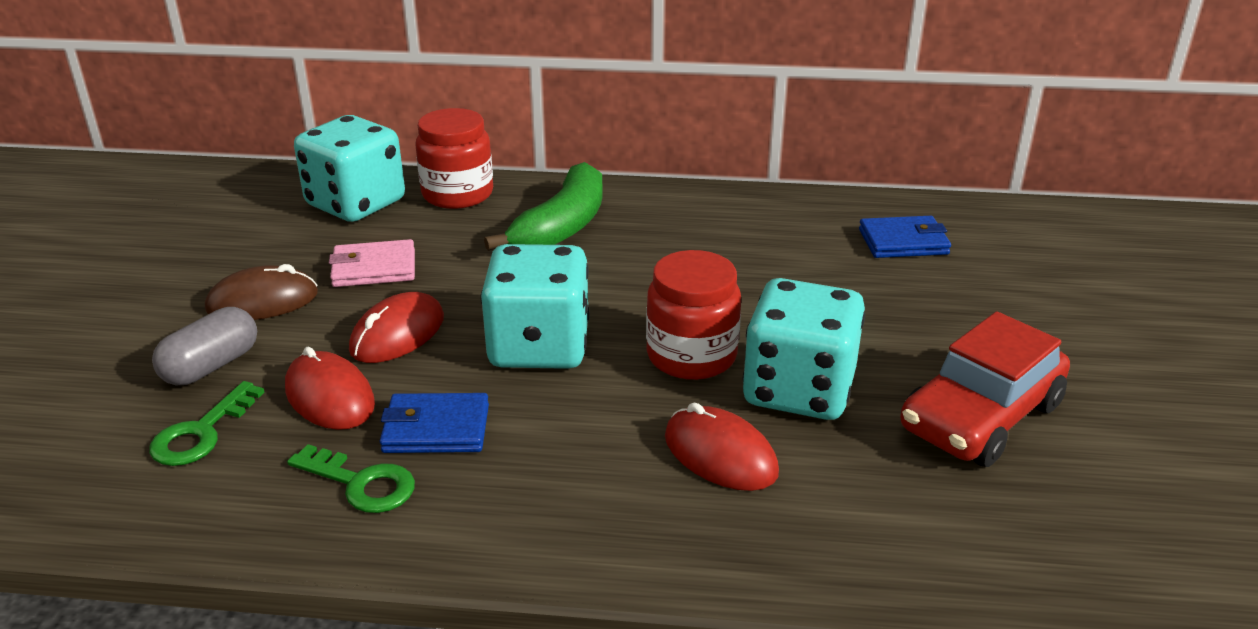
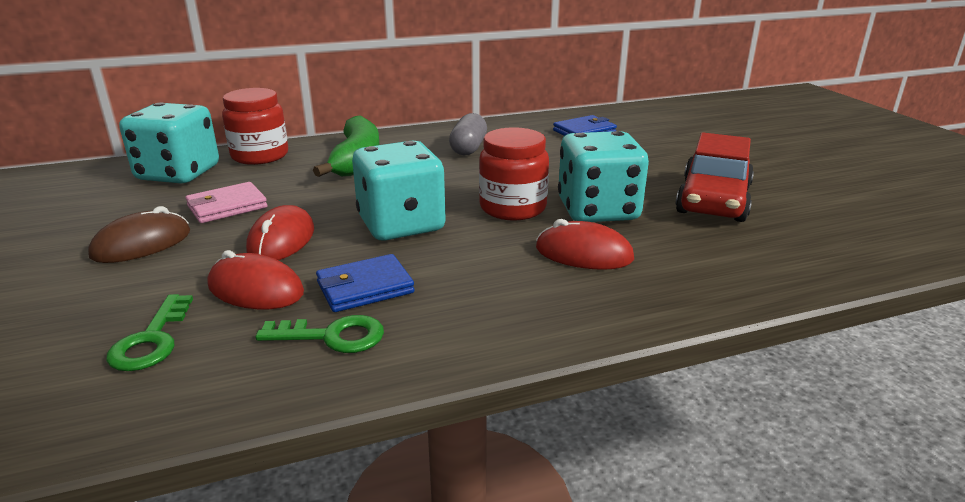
camera: 25 degrees left, 5 degrees down
grey capsule [152,307,257,385] -> grey capsule moved to [449,113,487,155]

